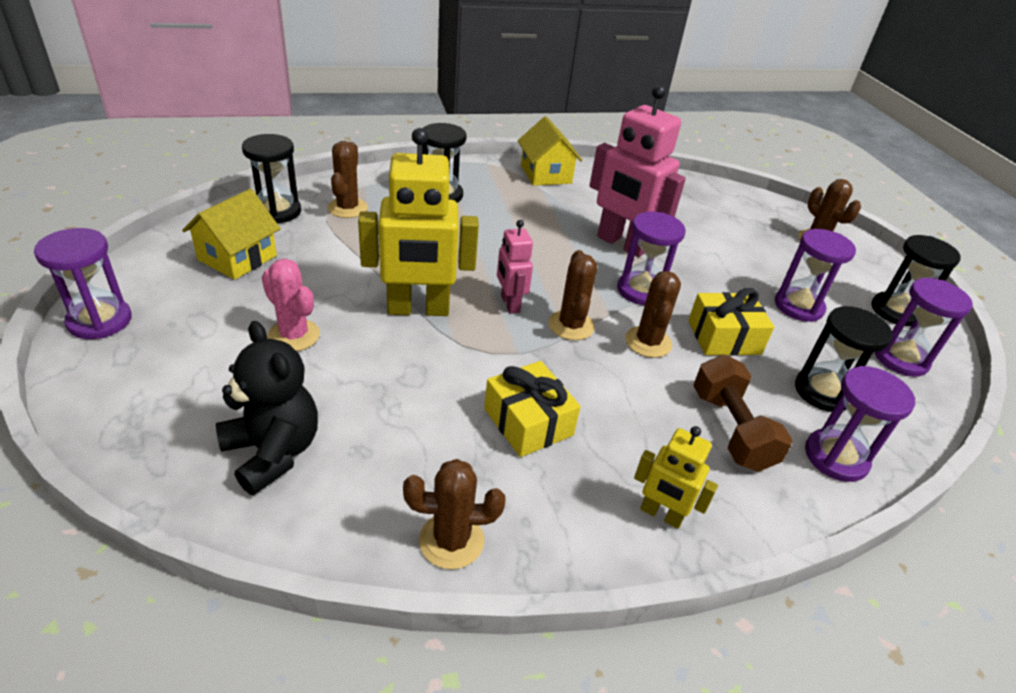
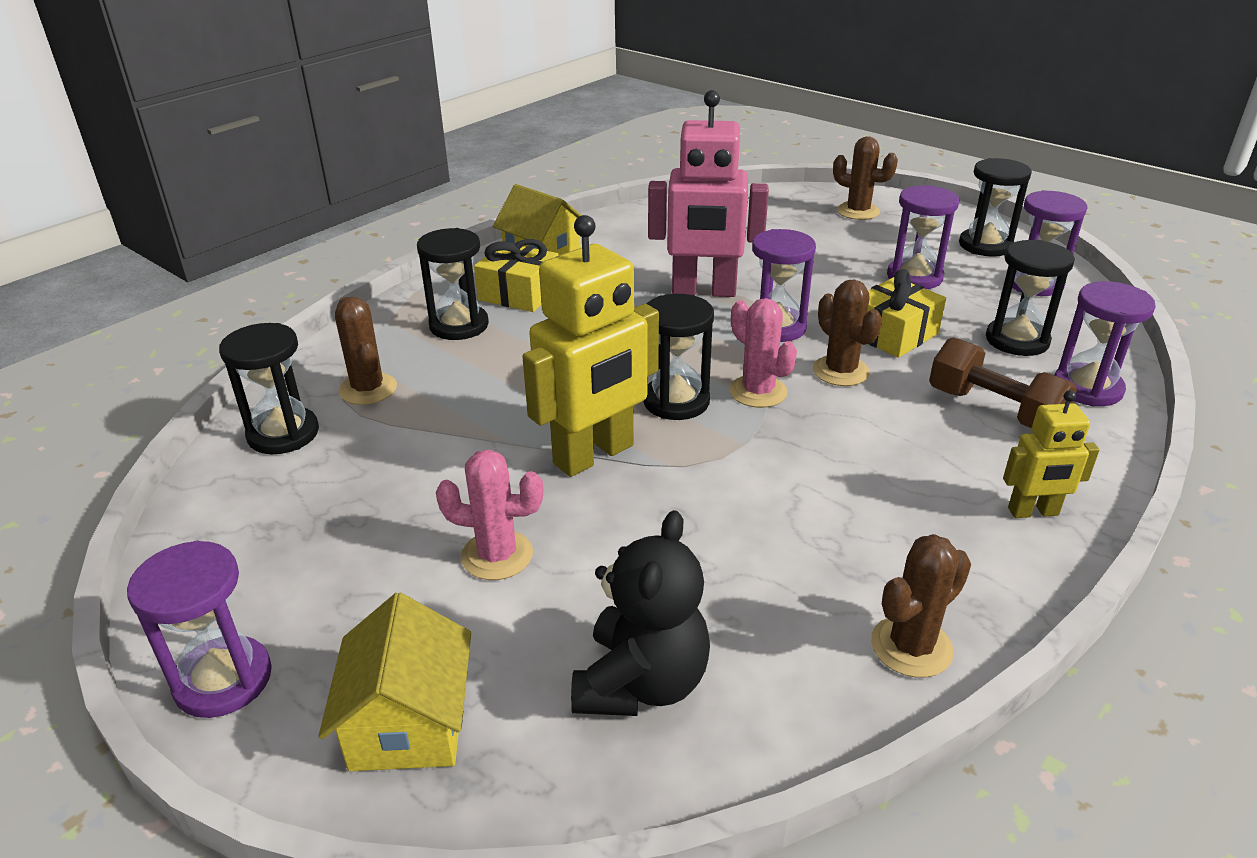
camera: 30 degrees left, 5 degrees down
yellow house [182,189,281,280] -> yellow house moved to [319,592,471,771]
black teddy bear [216,321,318,495] -> black teddy bear turned 90 degrees clockwise [571,510,710,716]
yellow gift [484,361,581,457] -> yellow gift moved to [474,239,558,312]
pink robot [497,220,533,314] -> black hourglass [643,294,714,420]
brown cactus [548,250,597,340] -> pink cactus [729,298,797,408]

